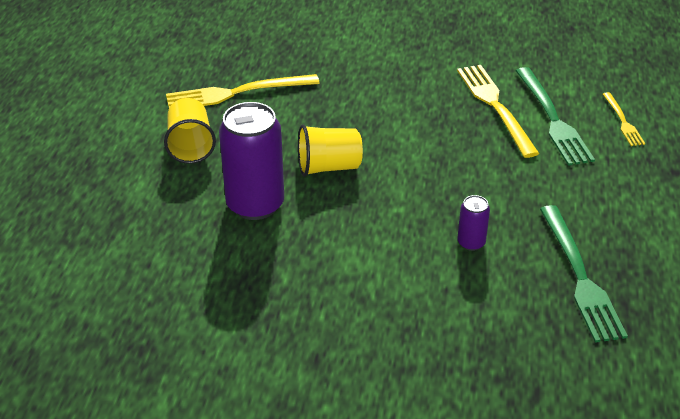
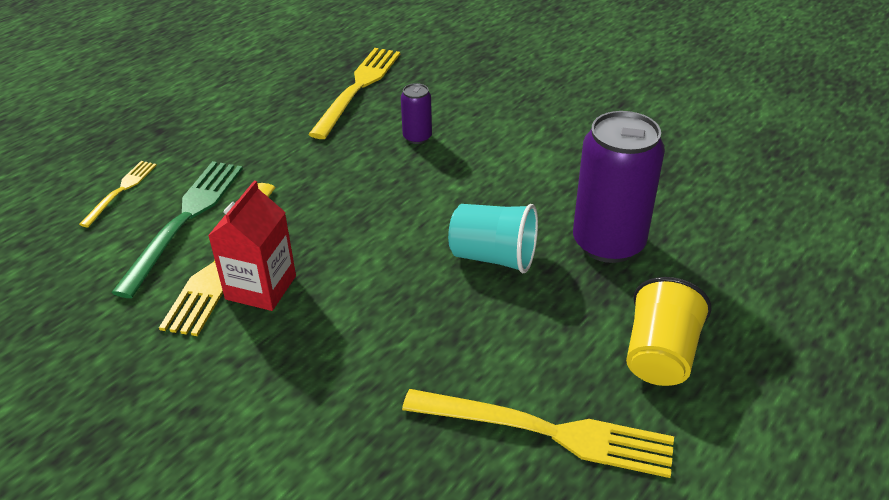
camera: 150 degrees left, 0 degrees up
yellow cup [298,124,363,176] -> turquoise cup [448,204,538,273]
green fork [540,205,628,343] -> yellow fork [308,48,400,139]
none -> red carton [208,181,296,311]

